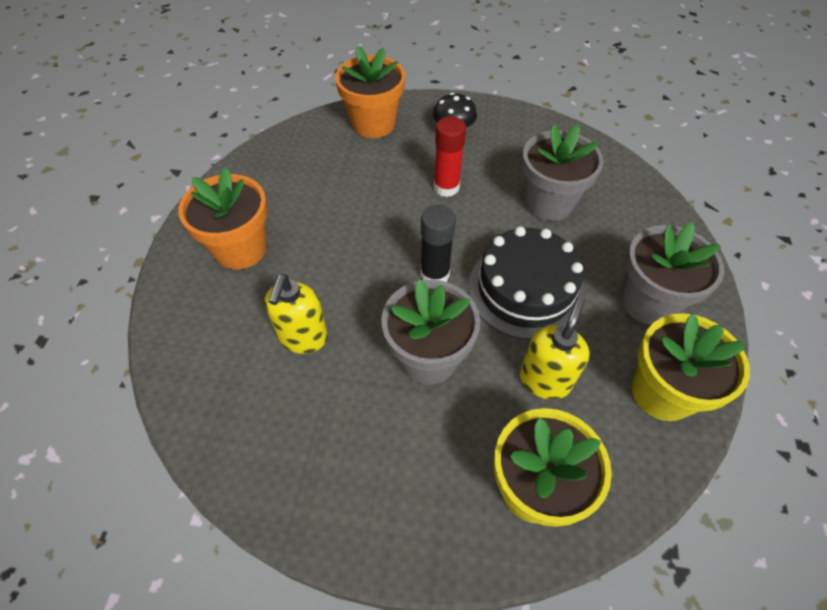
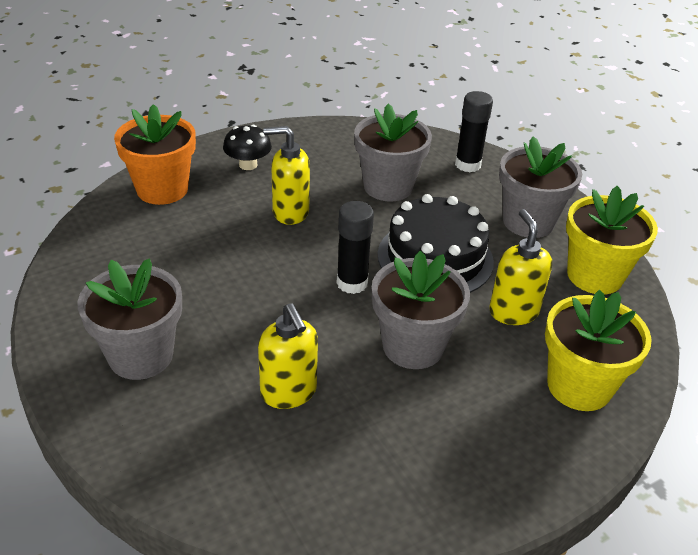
camera: 40 degrees left, 15 degrees down
orange flower pot [178,167,268,270] -> grey flower pot [78,258,182,380]
red glue stick [433,116,466,197] -> yellow soap dispenser [263,126,310,225]
none -> black glue stick [455,91,493,172]

